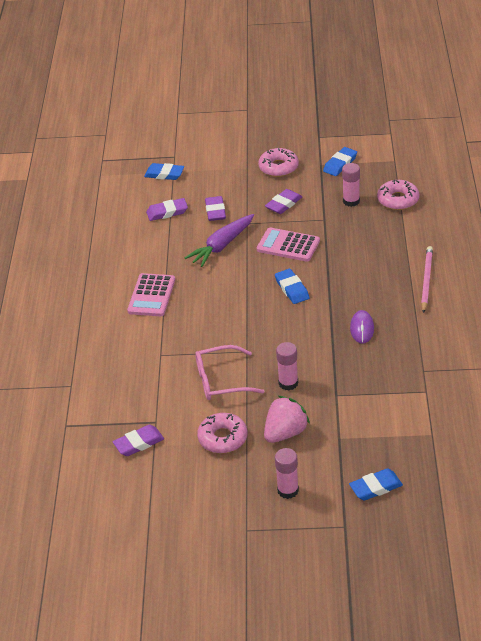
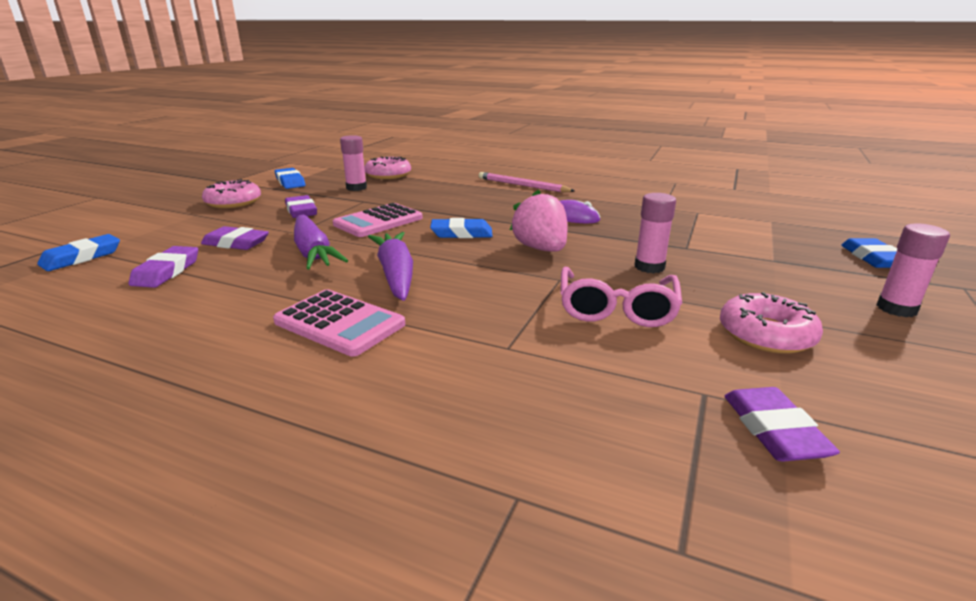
camera: 70 degrees left, 15 degrees down
pink strawberry [264,396,310,443] -> pink strawberry moved to [510,189,567,252]
none -> purple carrot [368,232,413,301]

